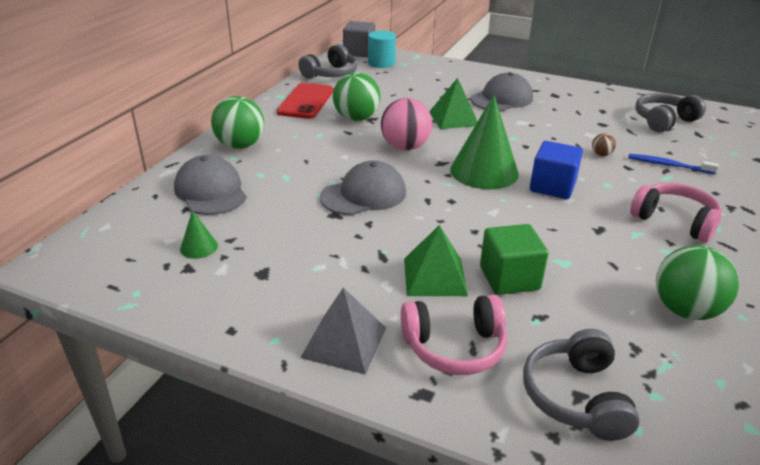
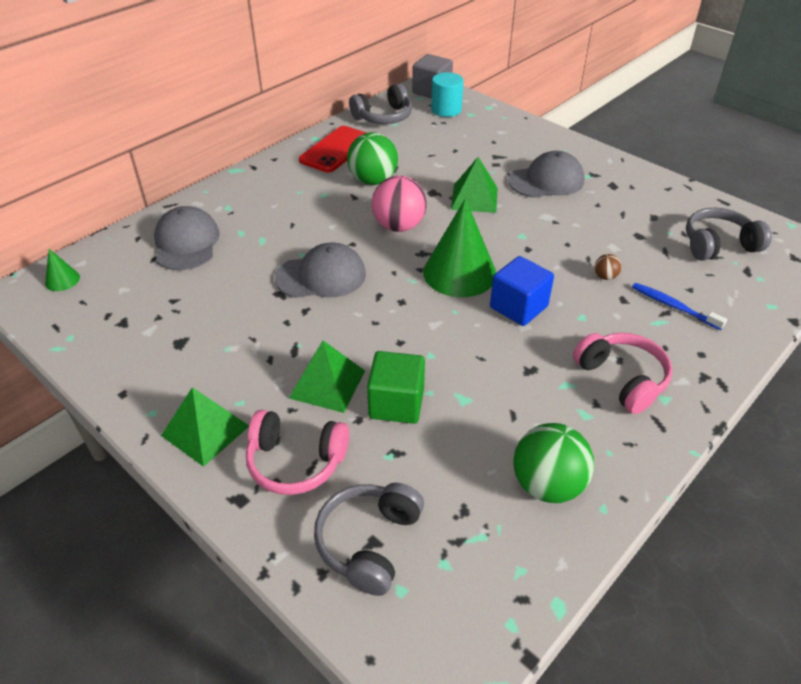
camera: 20 degrees right, 10 degrees up
green cone [180,210,218,259] -> green cone moved to [45,249,80,291]
green ball [211,96,264,149] -> none
grey pyramid [300,288,386,375] -> green pyramid [161,387,249,467]

